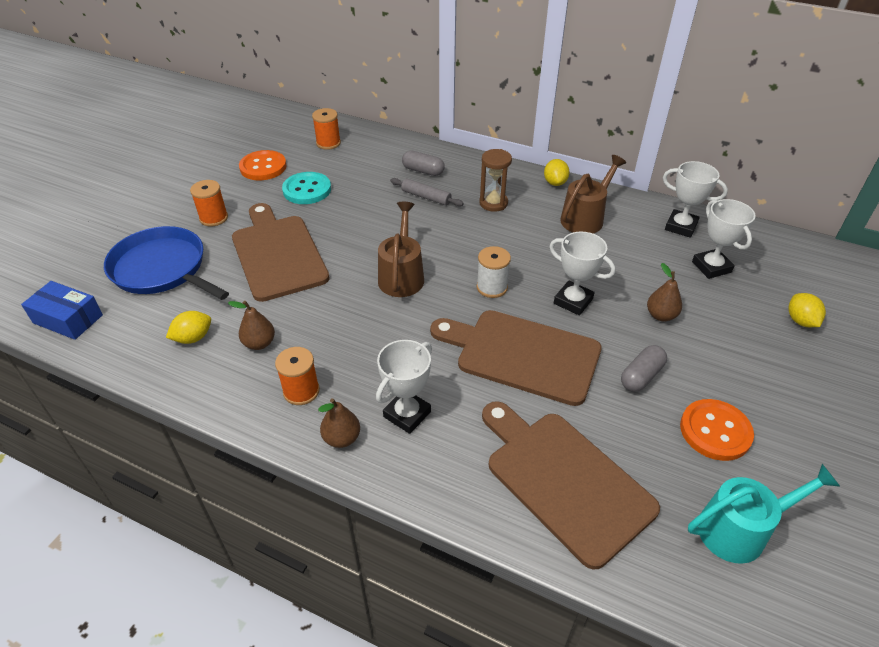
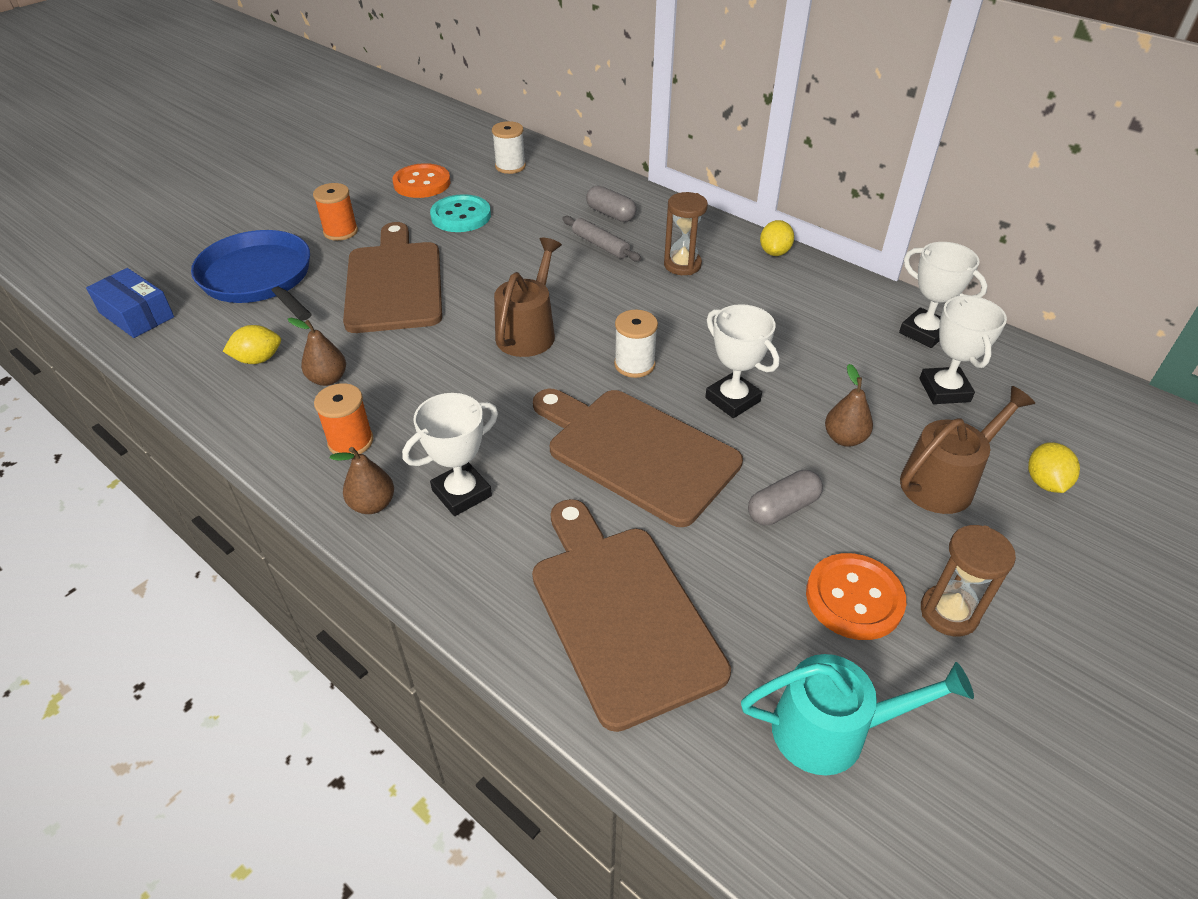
camera: 15 degrees right, 0 degrees up
orange spool [312,108,341,150] -> white spool [492,121,526,174]
brown watering can [560,155,626,234] -> brown watering can moved to [900,386,1035,514]
none -> brown hourglass [921,525,1016,637]

